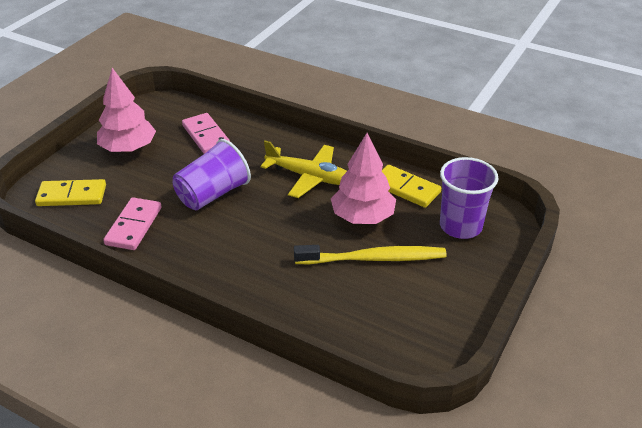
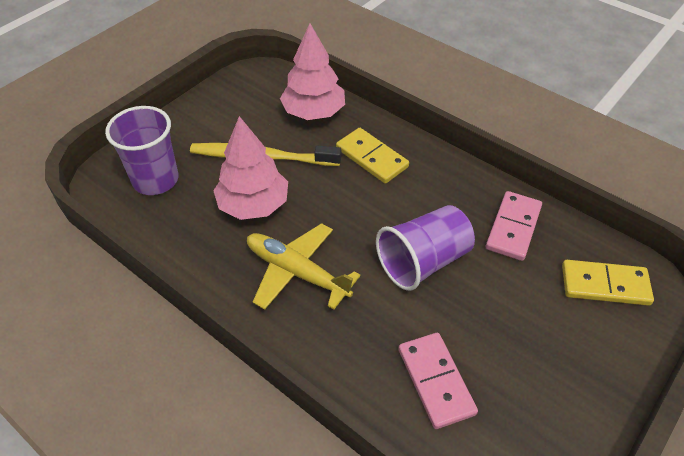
camera: 170 degrees left, 10 degrees up
pink tree [97,68,156,152] -> pink tree moved to [280,23,345,120]
yellow domino [382,165,441,208] -> yellow domino moved to [336,128,409,184]

